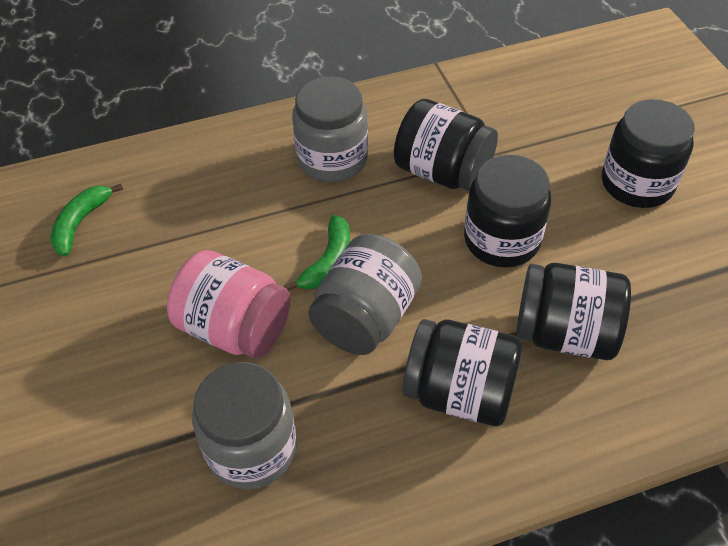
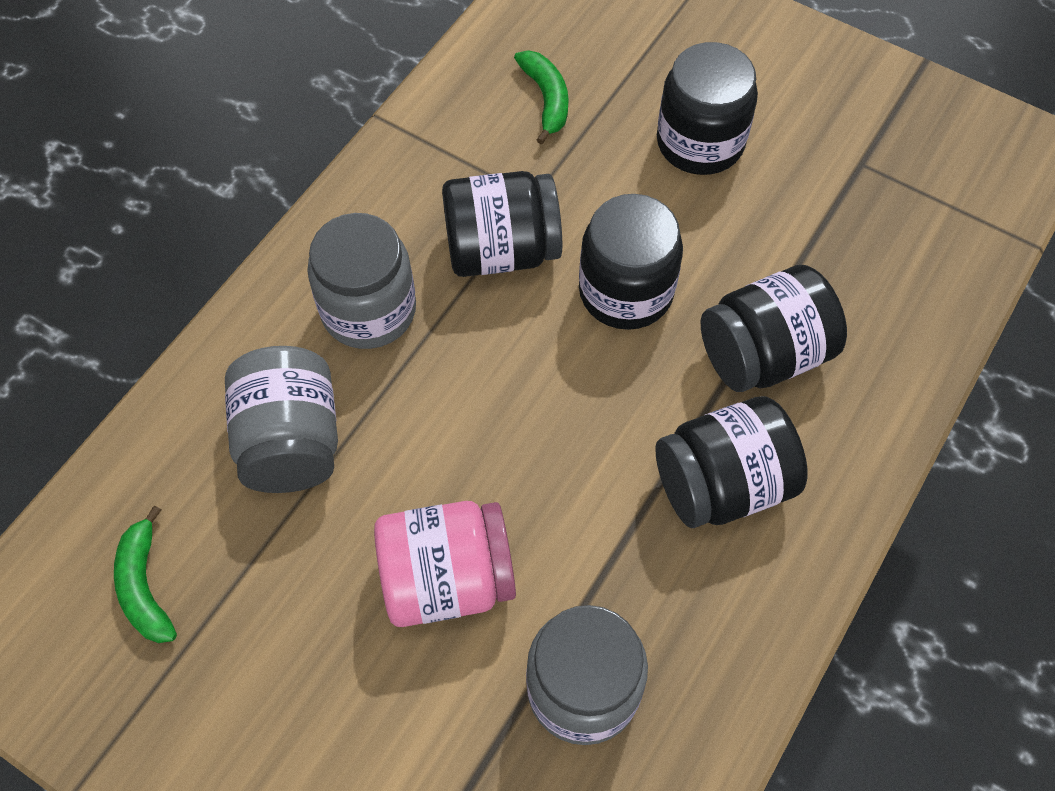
camera: 40 degrees left, 10 degrees up
green banana [284,215,350,290] -> green banana moved to [514,50,569,144]
grey jar [308,234,422,355] -> grey jar moved to [225,346,338,493]

